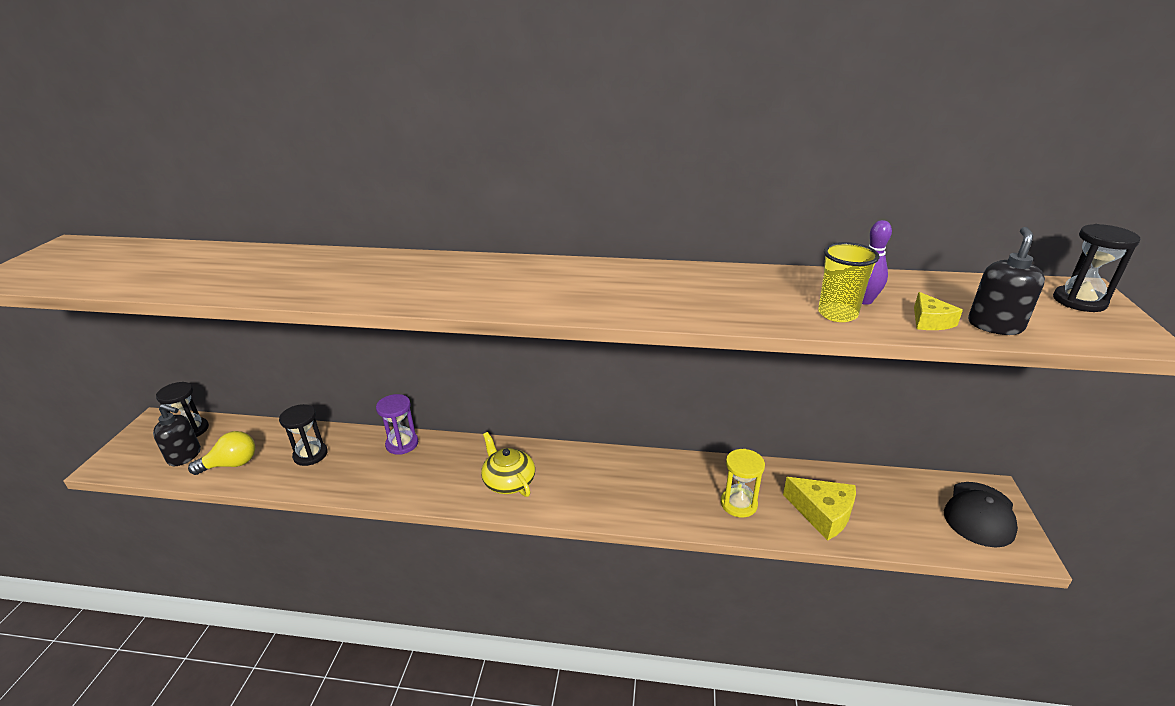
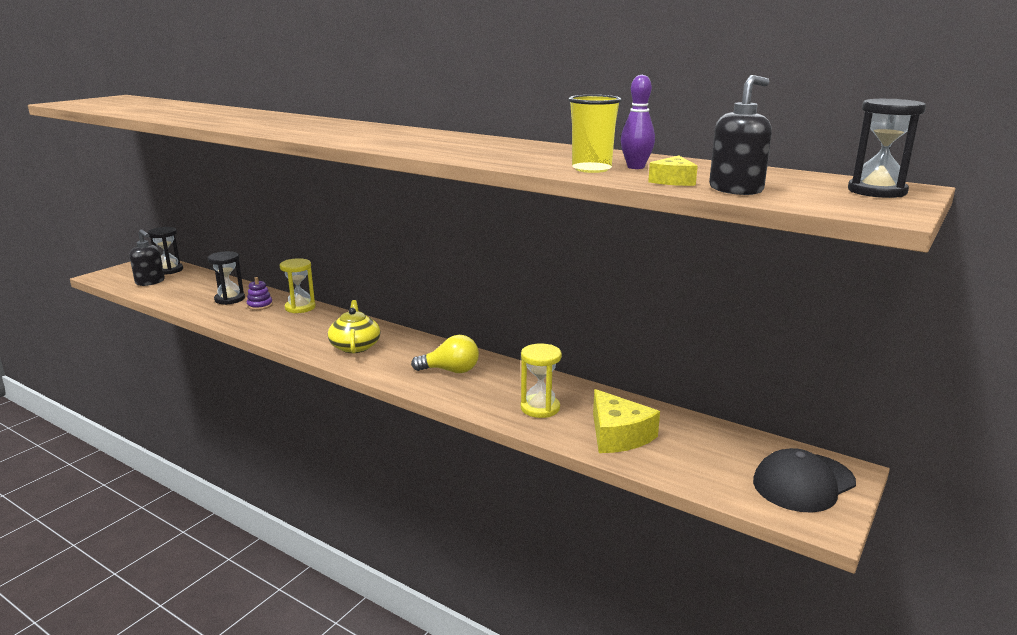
camera: 25 degrees right, 10 degrees down
yellow light bulb [188,431,255,475] -> yellow light bulb moved to [411,335,479,373]
purple hourglass [376,394,418,455] -> yellow hourglass [280,258,316,313]
none -> purple stacking toy [247,277,273,310]

